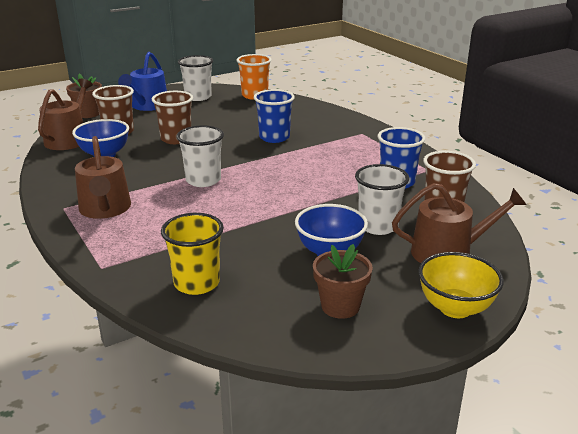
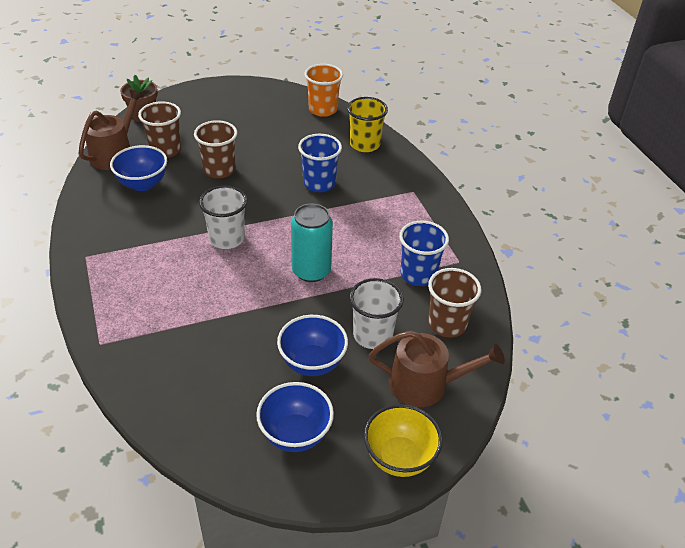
camera: 10 degrees right, 15 degrees up
brown watering can [75,136,131,219] -> none
blue watering can [118,52,167,111] -> none
yellow cup [161,213,224,295] -> yellow cup moved to [347,97,388,152]
white cup [178,55,213,101] -> none
brown flower pot [313,244,373,319] -> blue bowl [256,382,334,452]
none -> turquoise can [291,203,333,282]

